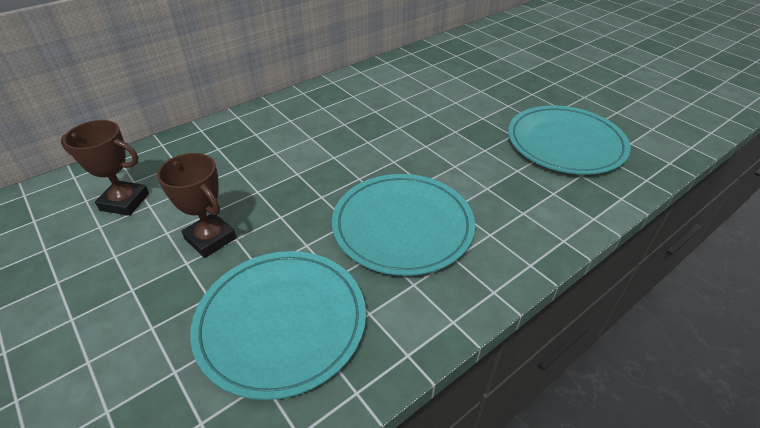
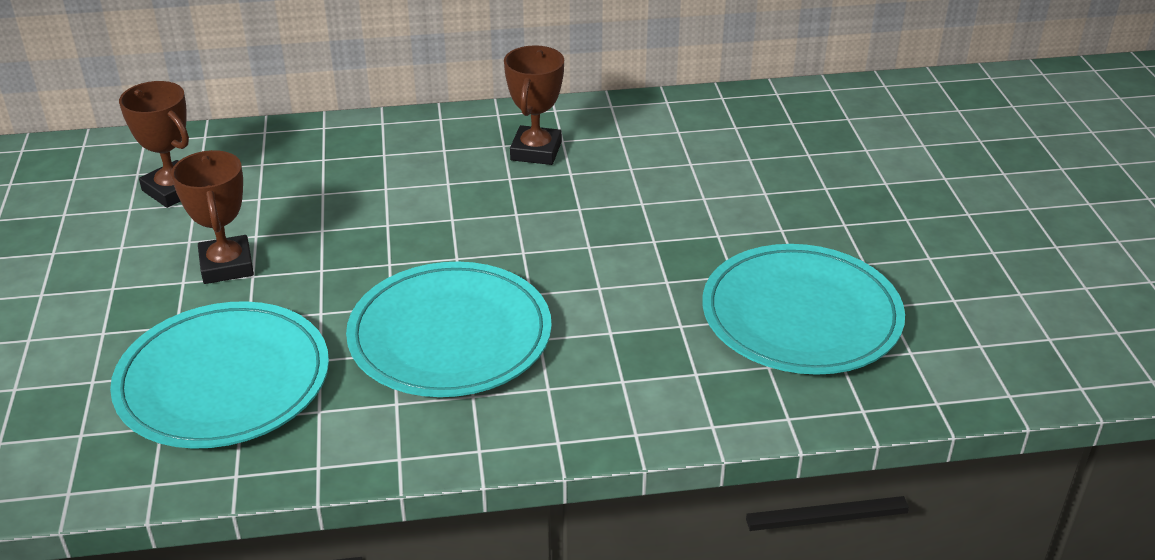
camera: 30 degrees right, 5 degrees down
none -> brown trophy [504,45,564,165]

